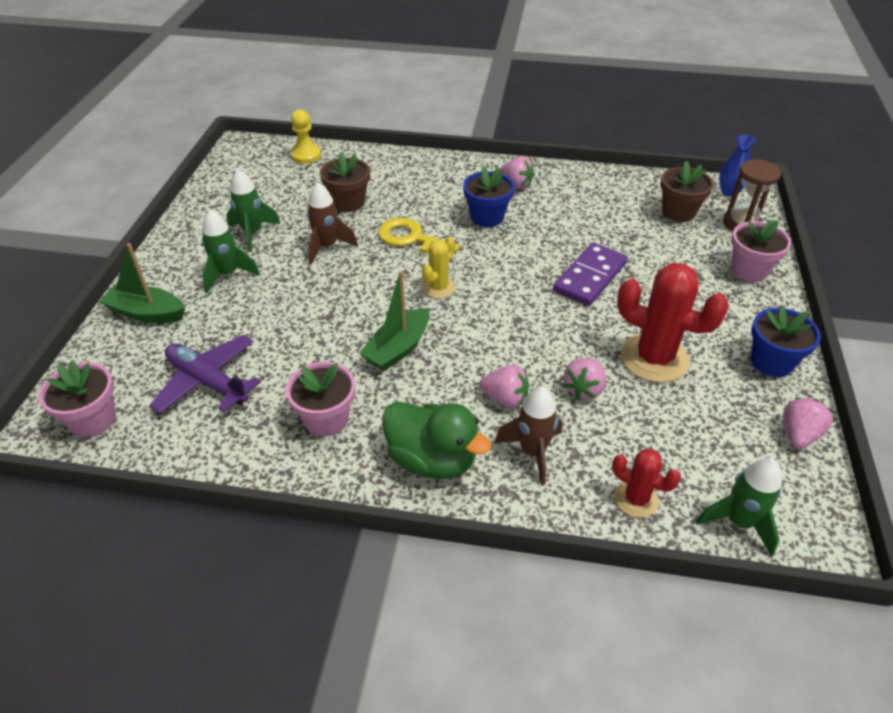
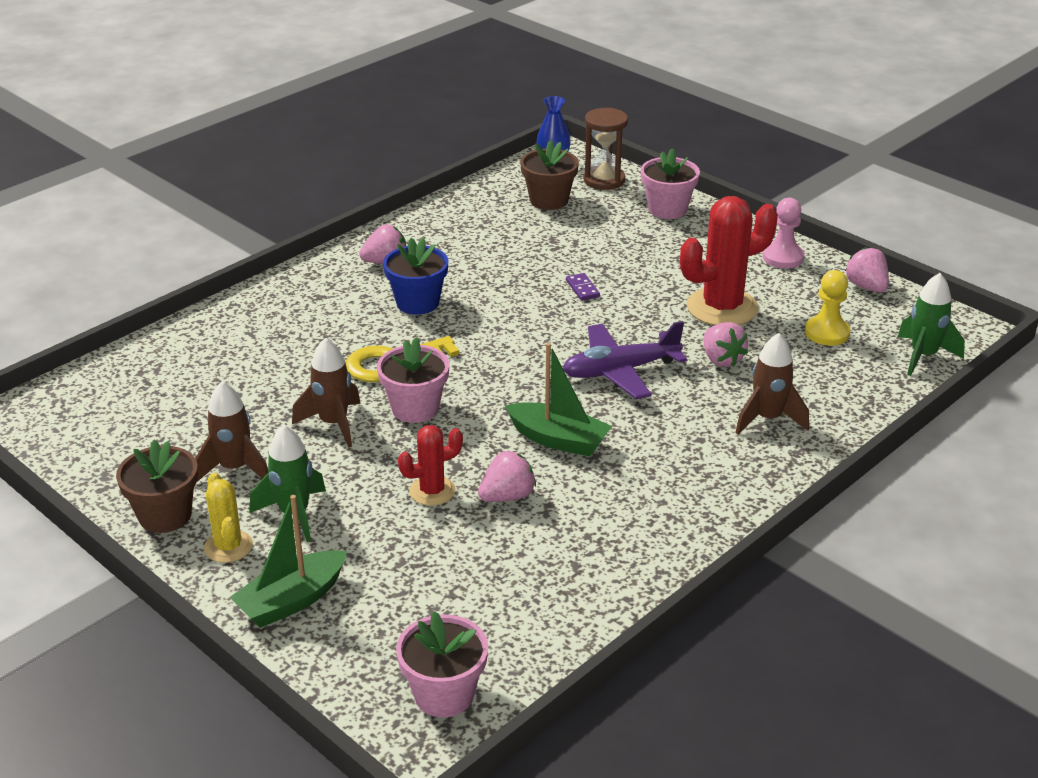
camera: 55 degrees left, 10 degrees down
purple plane [149,335,261,414] -> purple plane moved to [563,321,687,399]
green rocket [226,169,280,252] -> brown rocket [196,381,268,481]
pink flower pot [286,362,355,436] -> pink flower pot moved to [377,337,449,423]
yellow pawn [290,109,321,164] -> yellow pawn moved to [805,270,850,346]
brown flower pot [320,152,370,212] -> brown flower pot moved to [116,440,198,533]
green boat [359,271,430,371] -> green boat turned 45 degrees counterclockwise [505,343,612,456]
green duck [382,402,492,479] -> none
yellow cactus [422,237,456,299] -> yellow cactus moved to [204,473,253,563]
pink strawberry [480,365,529,408] -> pink strawberry moved to [478,451,536,502]
purple domino [553,243,628,306] -> purple domino [566,273,600,301], size x0.43
red cactus [612,449,681,518] -> red cactus moved to [398,425,463,506]
blue flower pot [751,305,821,377] -> pink pawn [762,198,804,268]

